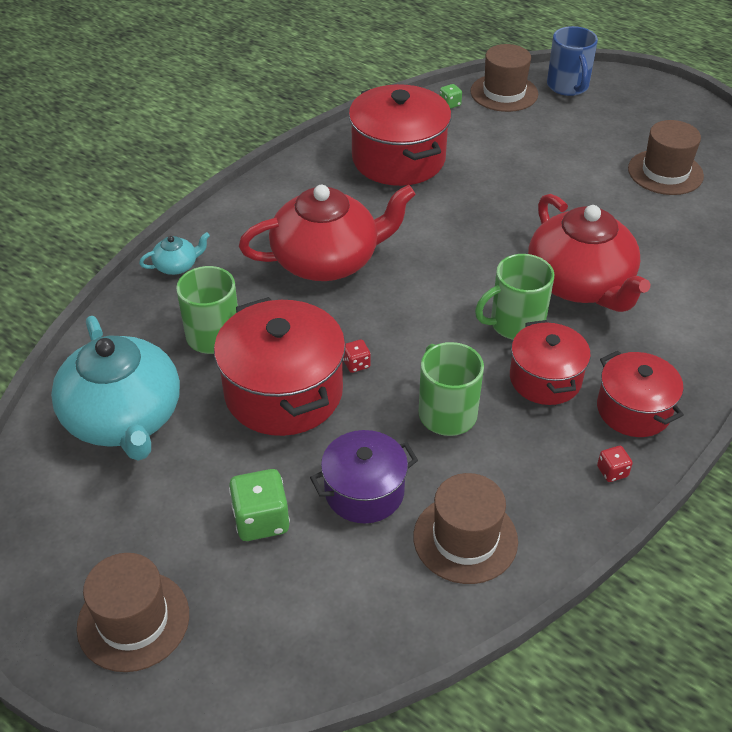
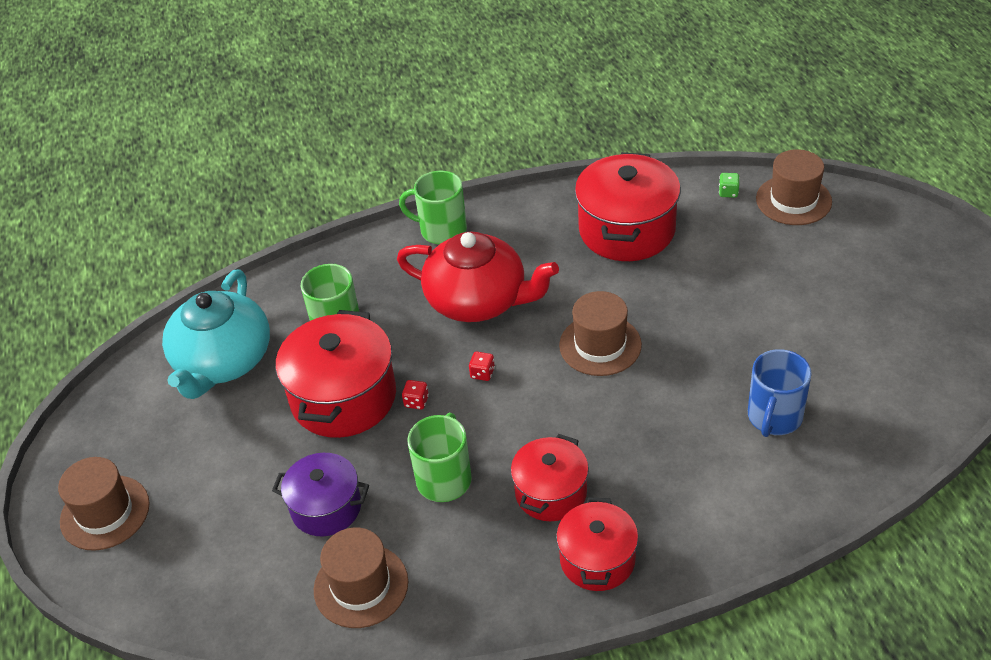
camera: 40 degrees right, 0 degrees up
turquoise teapot [139,232,210,275] -> none
green dice [229,469,290,541] -> none
green mug [475,254,554,340] -> green mug moved to [399,171,467,244]
red teapot [528,194,651,312] -> none
blue mug [547,26,598,96] -> blue mug moved to [748,349,812,437]
red dice [597,446,633,482] -> red dice moved to [469,352,495,381]
brown hat [628,120,704,195] -> brown hat moved to [559,291,642,376]

